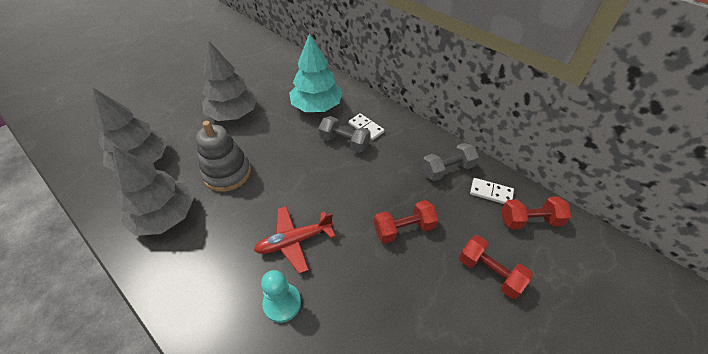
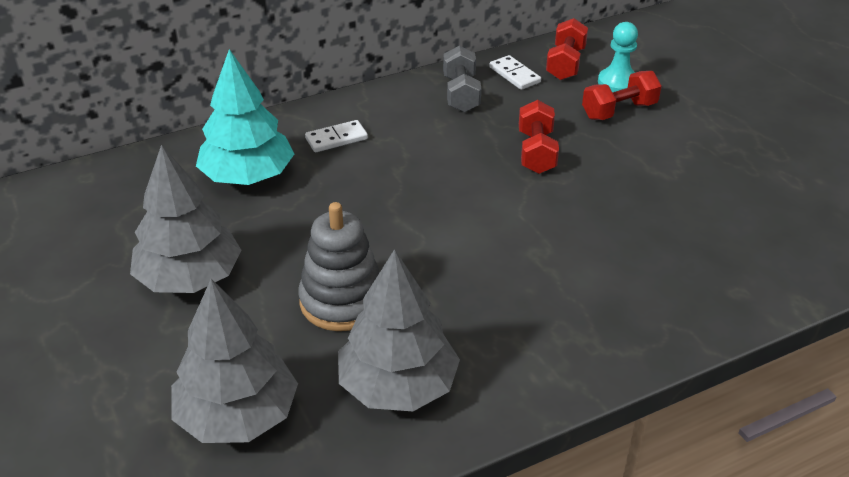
camera: 70 degrees left, 10 degrees down
red plane [254,206,335,274] -> none
turquoise pawn [261,270,301,323] -> turquoise pawn moved to [598,22,638,92]
grey dumbbell [318,116,371,153] -> none
white domino [470,178,514,204] -> white domino turned 75 degrees counterclockwise [489,55,541,90]

